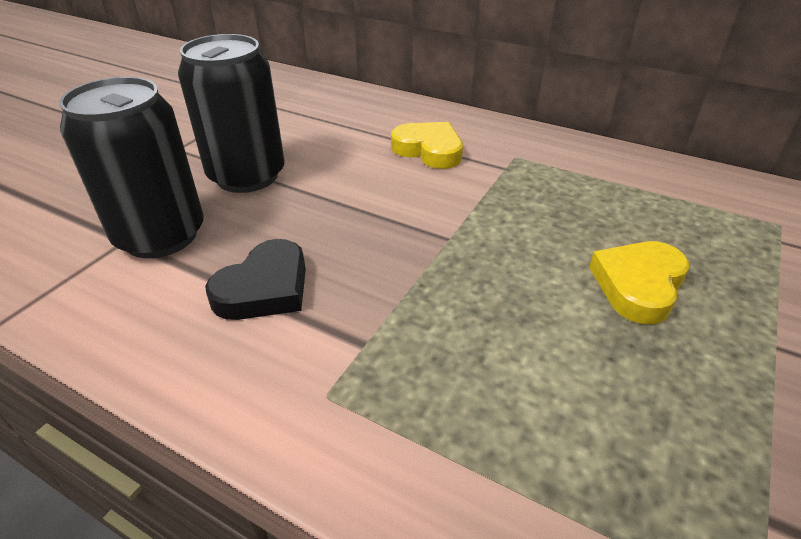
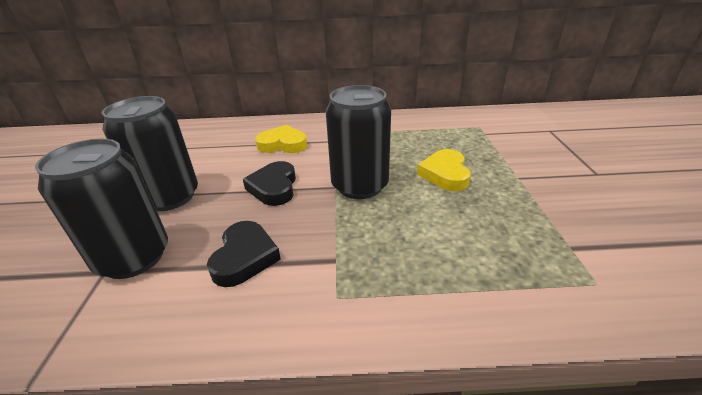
camera: 30 degrees left, 5 degrees down
none -> black heart [243,161,296,206]
none -> black can [326,85,391,199]

